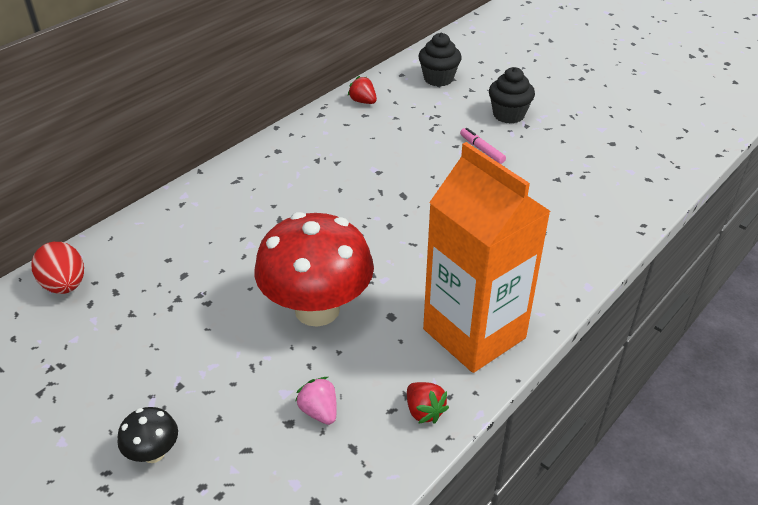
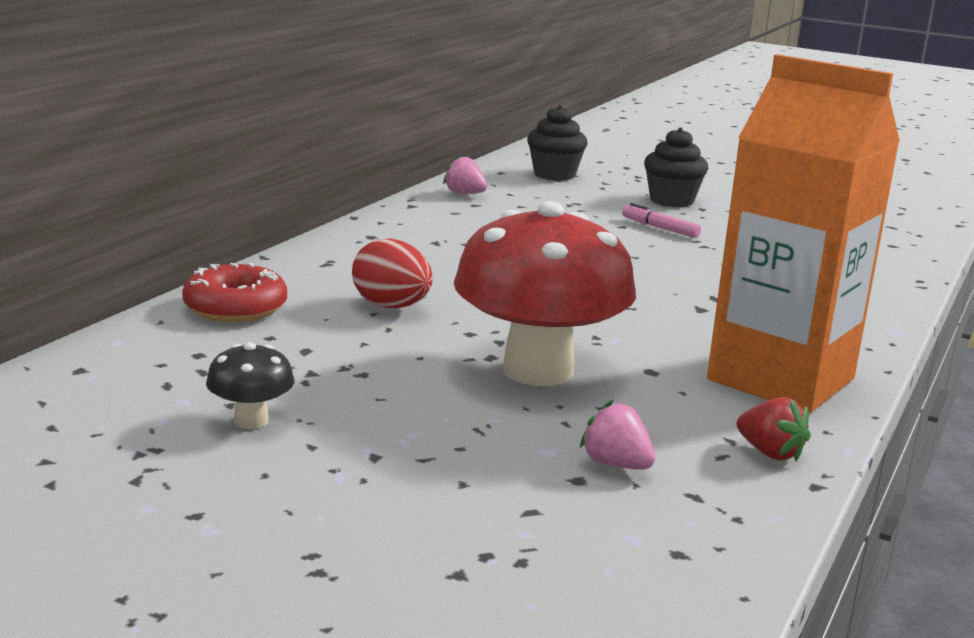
camera: 15 degrees left, 20 degrees down
red egg [32,242,84,294] -> red egg moved to [352,239,433,308]
black mushroom [118,407,178,463] -> black mushroom moved to [206,342,294,429]
red strawberry [348,76,377,104] -> pink strawberry [443,154,488,194]
none -> red donut [182,263,287,322]

